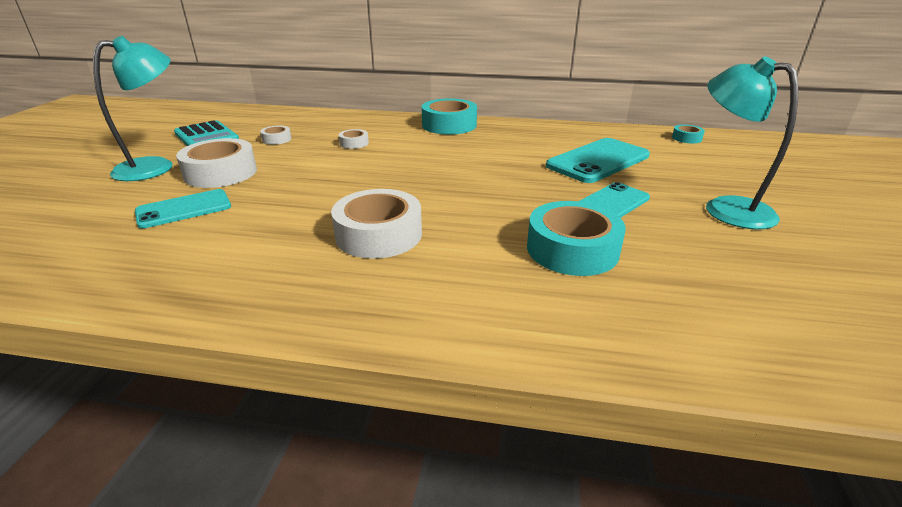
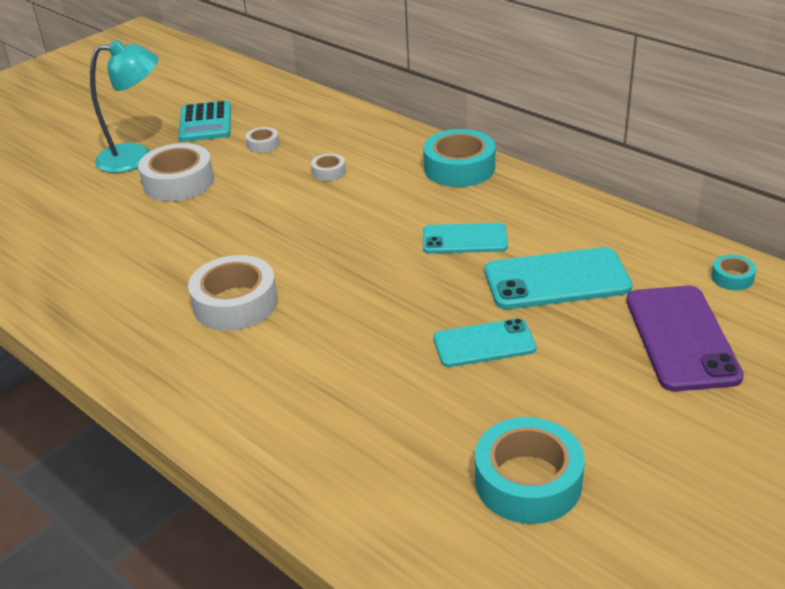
camera: 35 degrees right, 5 degrees up
turquoise phone [135,189,231,228] -> turquoise phone moved to [423,223,508,254]
turquoise tape [527,201,626,276] -> turquoise tape moved to [475,417,585,524]
turquoise lamp [706,56,798,229] -> none
none -> purple phone [626,286,744,391]

